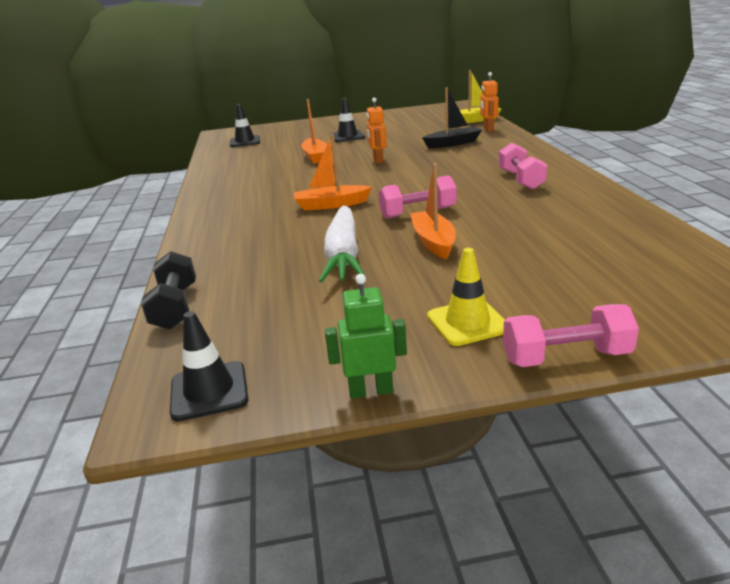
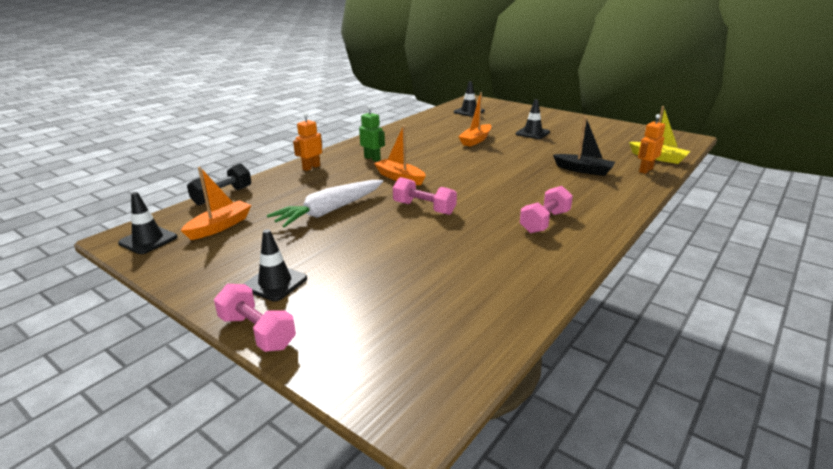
camera: 45 degrees right, 0 degrees up
green robot [325,274,407,399] -> green robot moved to [359,106,385,162]
orange robot [366,98,387,163] -> orange robot moved to [293,113,322,171]
orange boat [410,163,456,259] -> orange boat moved to [181,167,251,240]
yellow traffic cone [427,248,505,346] -> black traffic cone [244,229,307,301]

